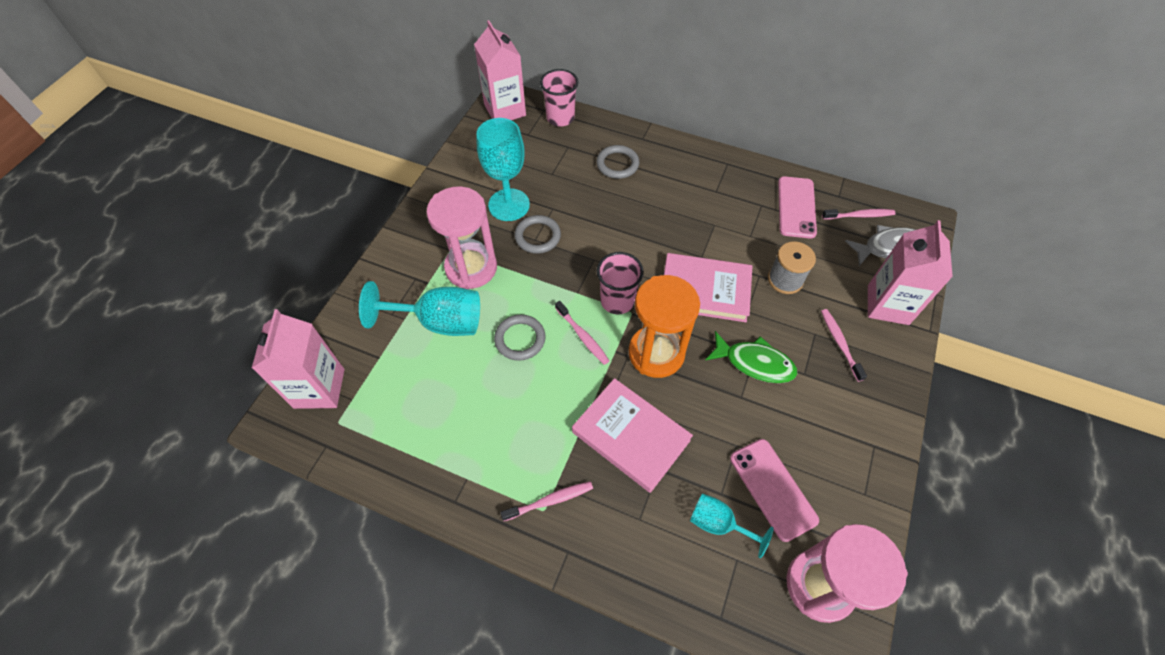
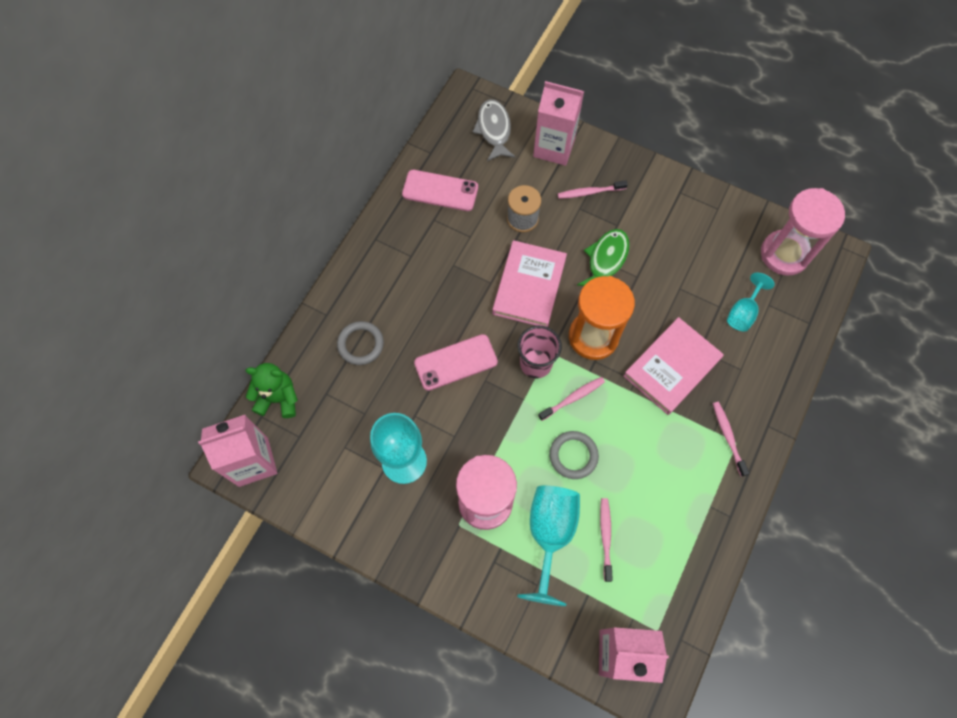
camera: 85 degrees left, 10 degrees up
grey ring [514,215,561,254] -> none
pink cup [540,69,578,126] -> green teddy bear [246,363,298,418]
pink phone [730,439,819,542] -> pink phone moved to [414,334,498,391]
pink toothbrush [822,209,896,220] -> pink toothbrush moved to [600,498,613,582]

